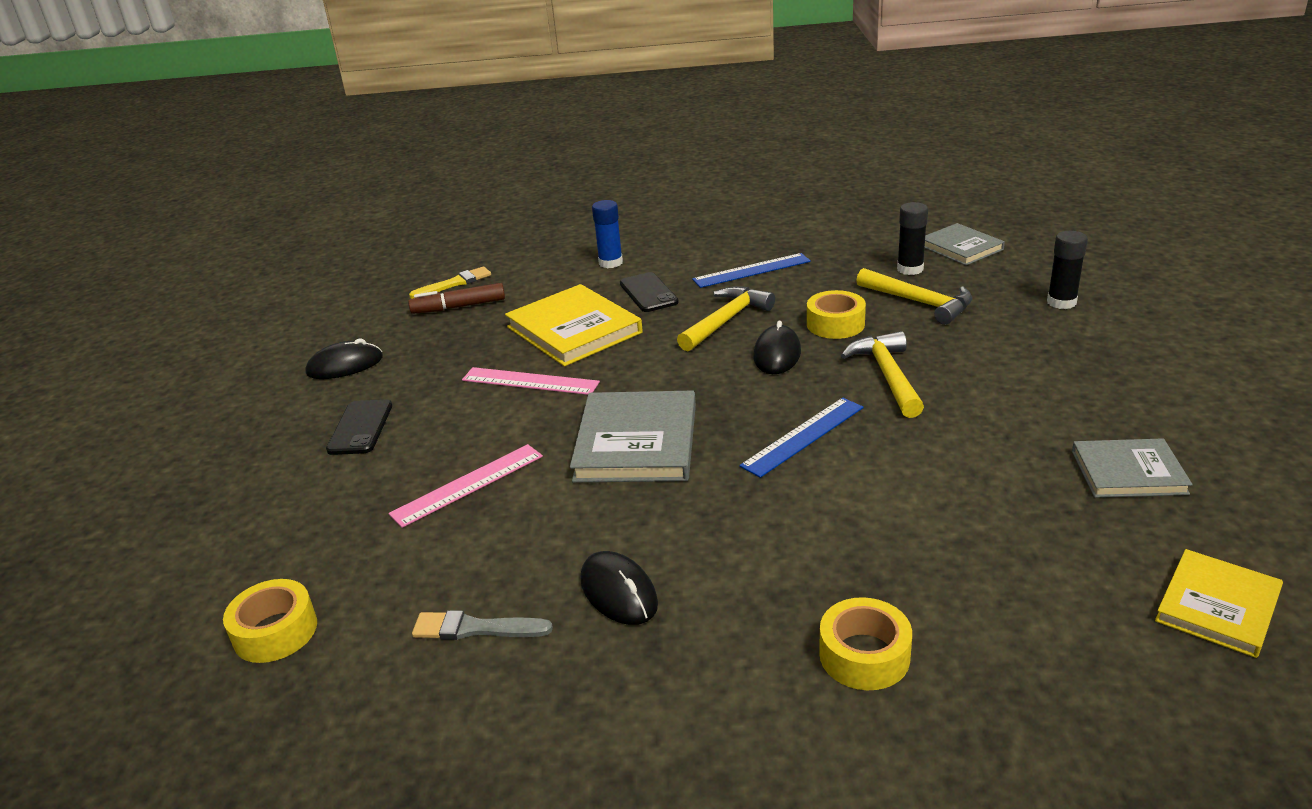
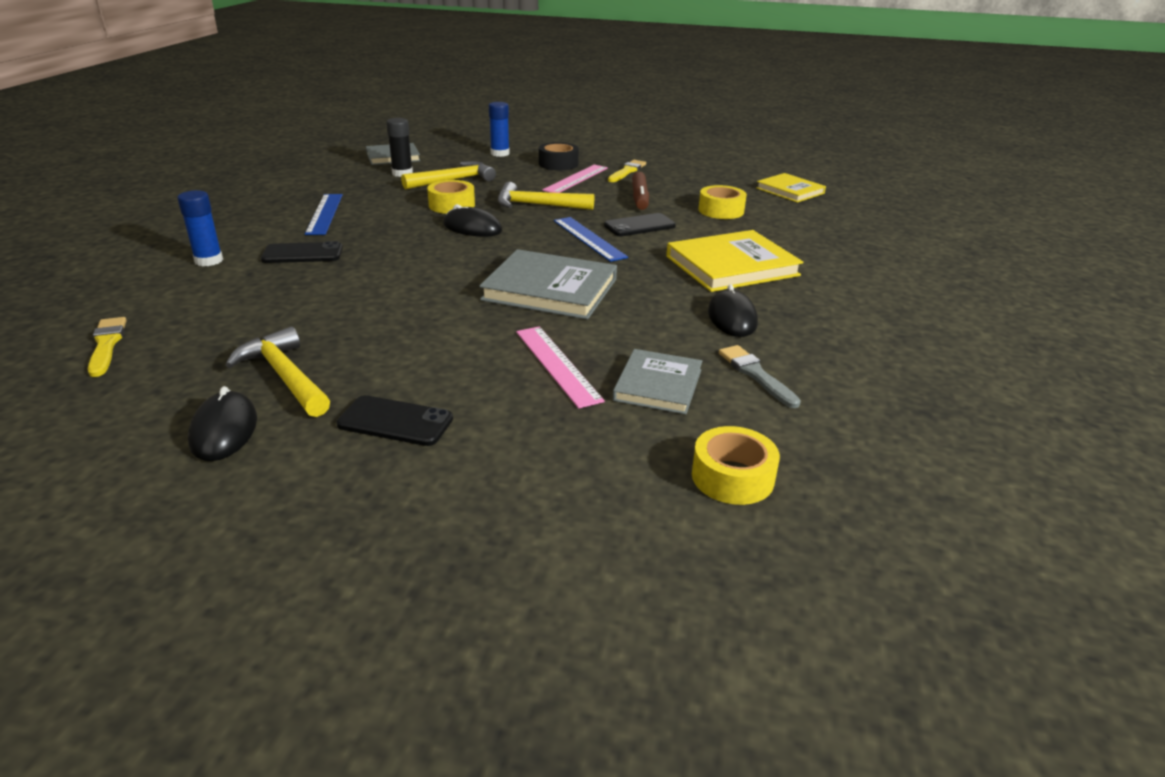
camera: 80 degrees left, 0 degrees up
brown marker [408,283,505,314] -> brown marker moved to [632,172,649,210]
grey brush [412,610,553,640] -> grey brush turned 135 degrees clockwise [719,345,801,408]
pink ruler [462,367,600,395] -> pink ruler moved to [542,165,608,193]
yellow book [505,284,643,366] -> yellow book moved to [666,230,803,292]
black mouse [580,551,658,625] -> black mouse turned 75 degrees counterclockwise [708,284,758,337]
yellow hammer [677,286,775,351] -> yellow hammer moved to [226,327,330,417]
yellow tape [819,597,912,690] -> yellow tape moved to [698,185,747,219]
black glue stick [1047,231,1088,309] -> blue glue stick [489,102,510,157]
grey book [1072,438,1193,498] -> grey book moved to [613,349,702,415]
none -> black tape [539,142,579,170]
none -> black phone [604,213,676,236]
none -> yellow brush [608,160,646,182]

